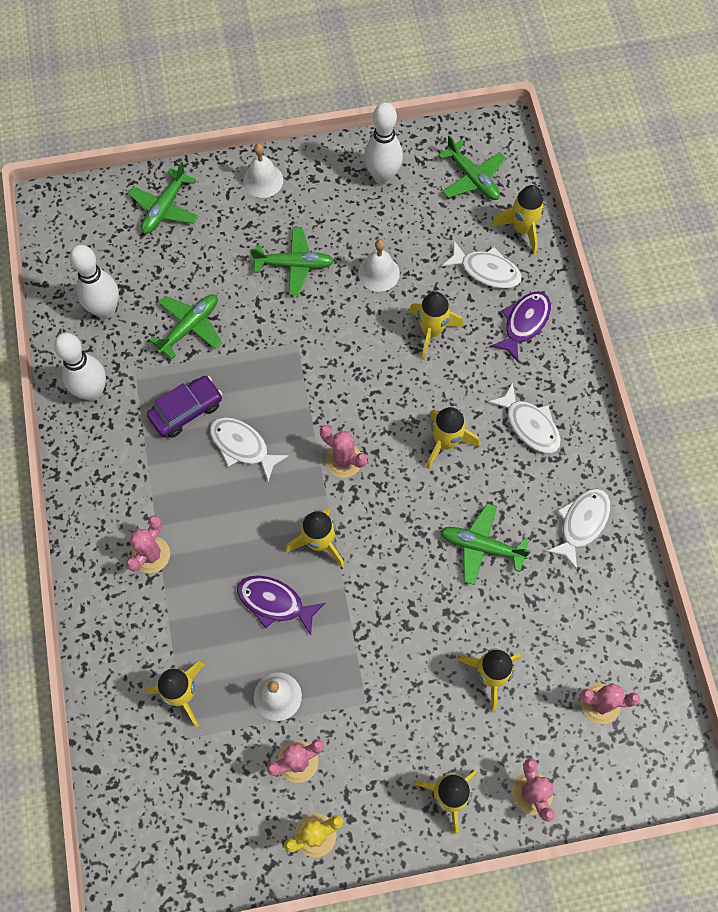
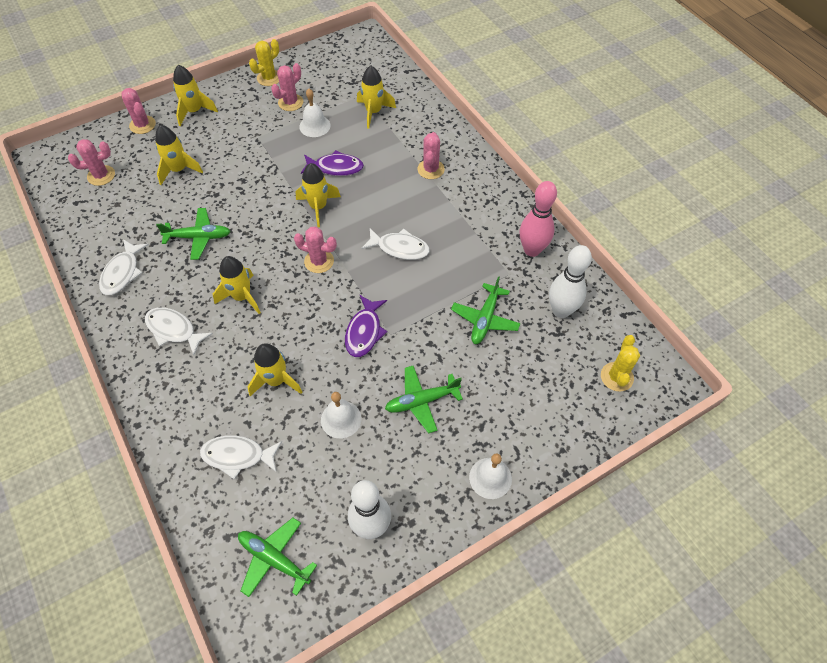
camera: 160 degrees right, 10 degrees down
white bowling pin [54,333,106,401] -> pink bowling pin [520,181,557,257]
green plane [128,162,198,234] -> none
purple car [147,376,222,438] -> none
purple fish [490,291,551,362] -> purple fish moved to [345,295,388,357]
yellow rocket [492,185,545,255] -> none
none -> yellow cactus [601,335,640,391]

